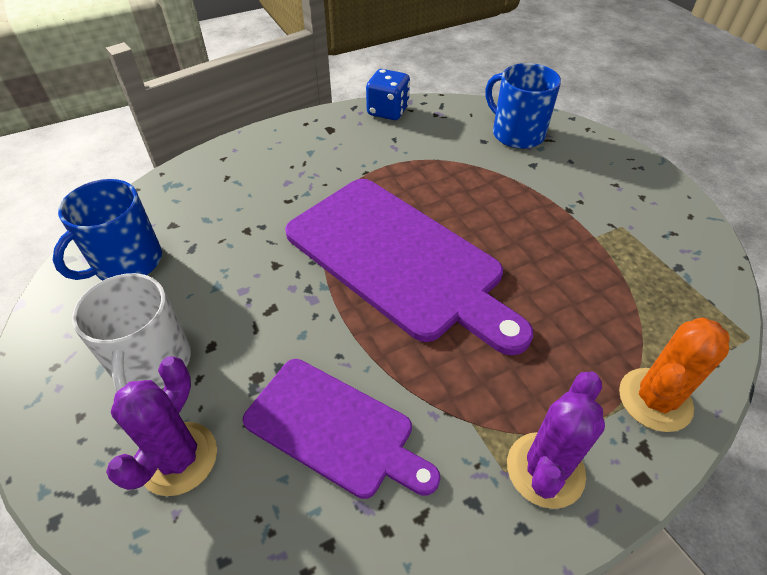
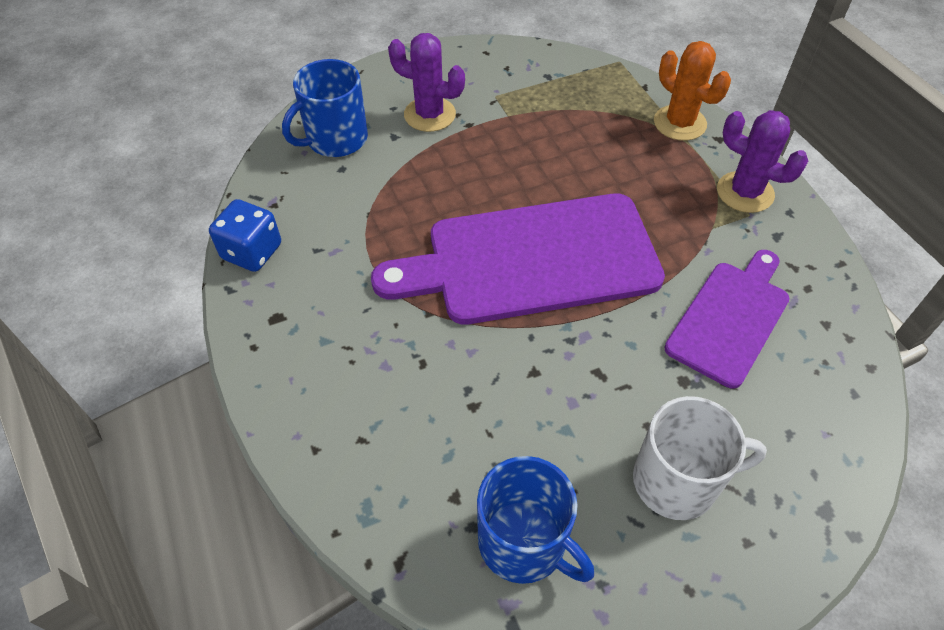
camera: 85 degrees left, 5 degrees up
purple cactus [106,356,217,496] -> purple cactus moved to [388,33,465,132]
purple cutting board [285,179,533,355] -> purple cutting board turned 150 degrees counterclockwise [371,193,665,324]

